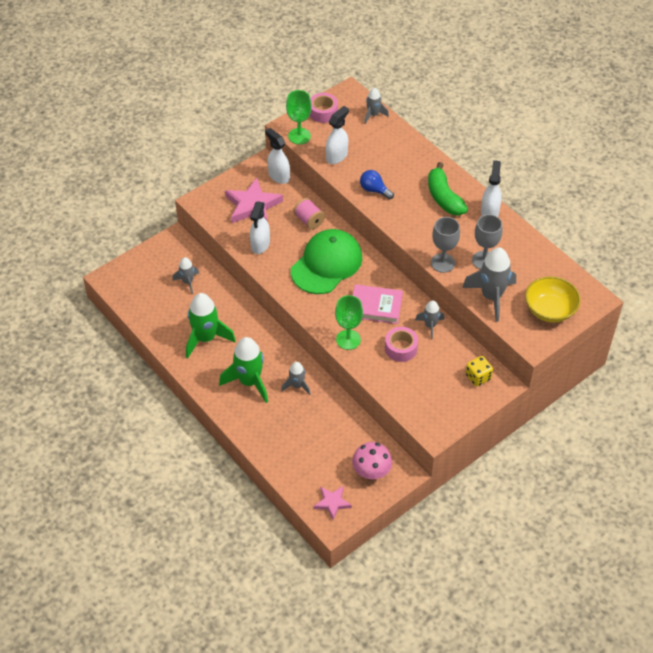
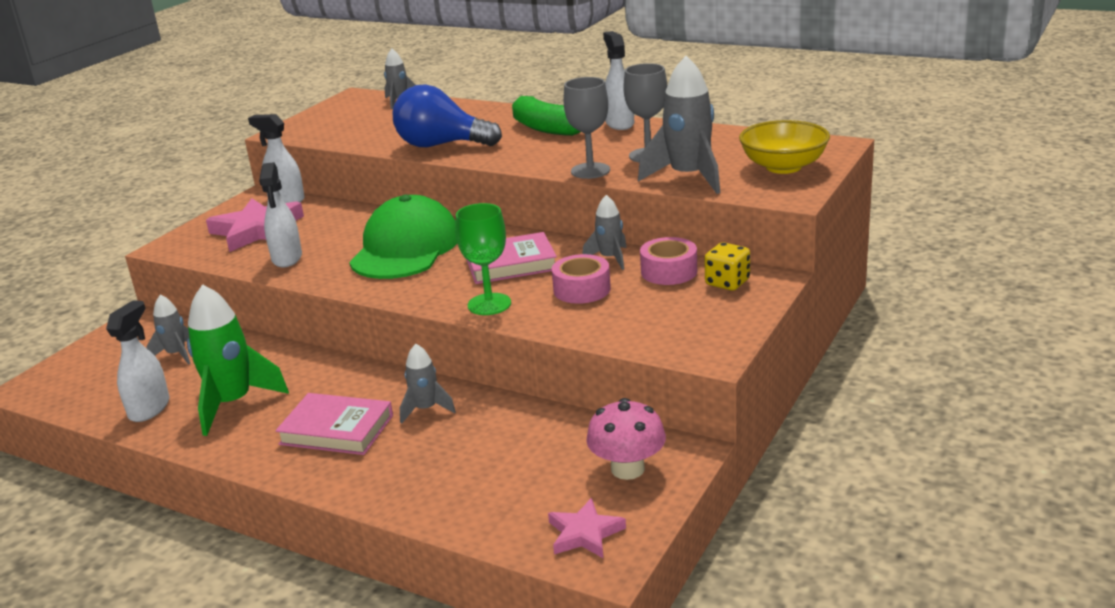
camera: 20 degrees left, 25 degrees down
green rocket [219,337,268,403] -> pink book [275,393,393,455]
green goblet [286,90,312,144] -> none
pink spool [293,198,325,229] -> none
pink tape [310,93,338,123] -> pink tape moved to [640,237,697,285]
white spray bottle [326,106,349,164] -> white spray bottle moved to [106,300,169,422]
blue light bulb [360,170,394,200] -> blue light bulb [393,85,502,147], size x1.84

